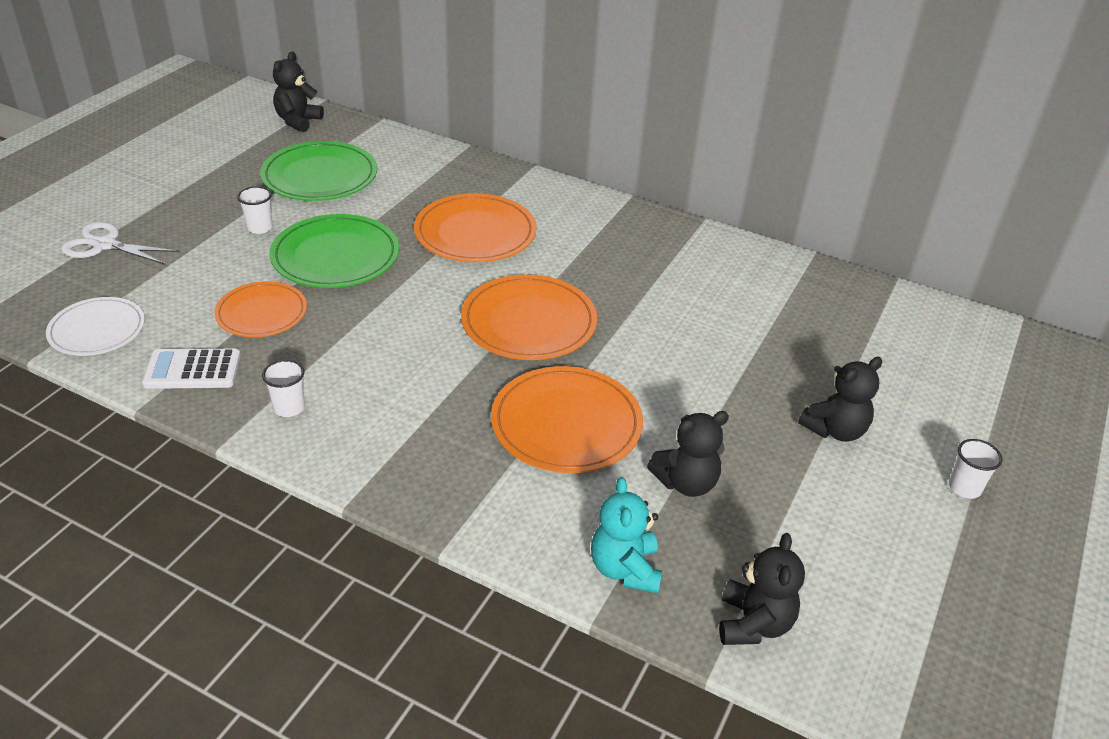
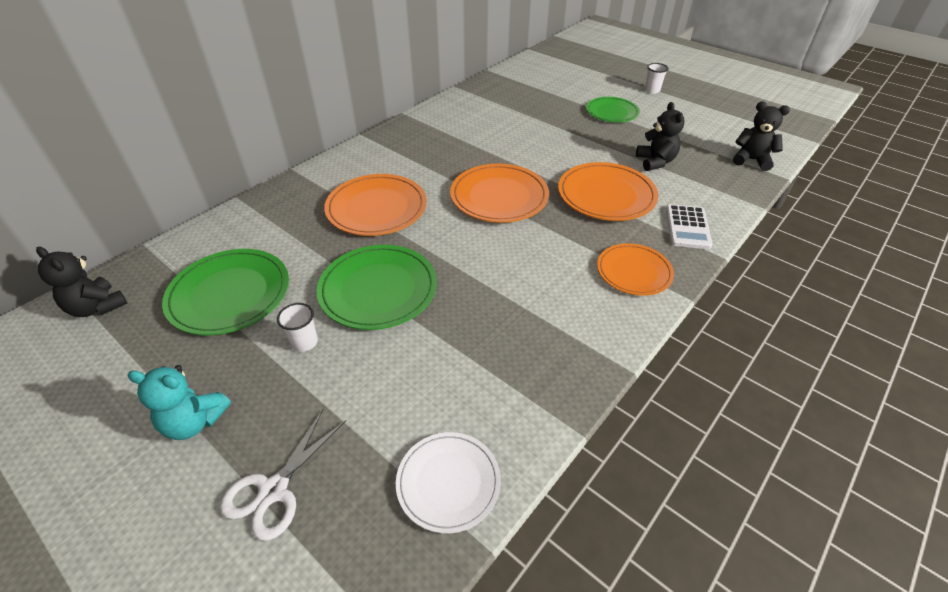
camera: 75 degrees left, 5 degrees up
white calculator [142,348,241,389] -> white calculator moved to [666,204,713,249]
orange plate [214,281,307,337] -> orange plate moved to [597,243,674,296]
white cup [262,359,305,417] -> none
turquoise teddy bear [591,477,662,593] -> turquoise teddy bear moved to [127,365,231,440]
black teddy bear [798,357,882,442] -> green plate [586,97,640,122]

